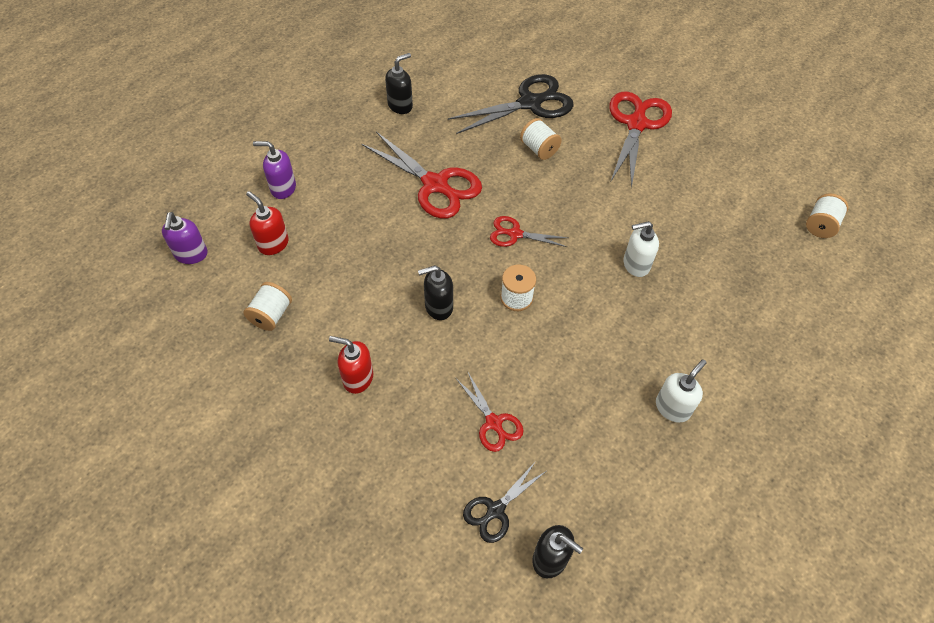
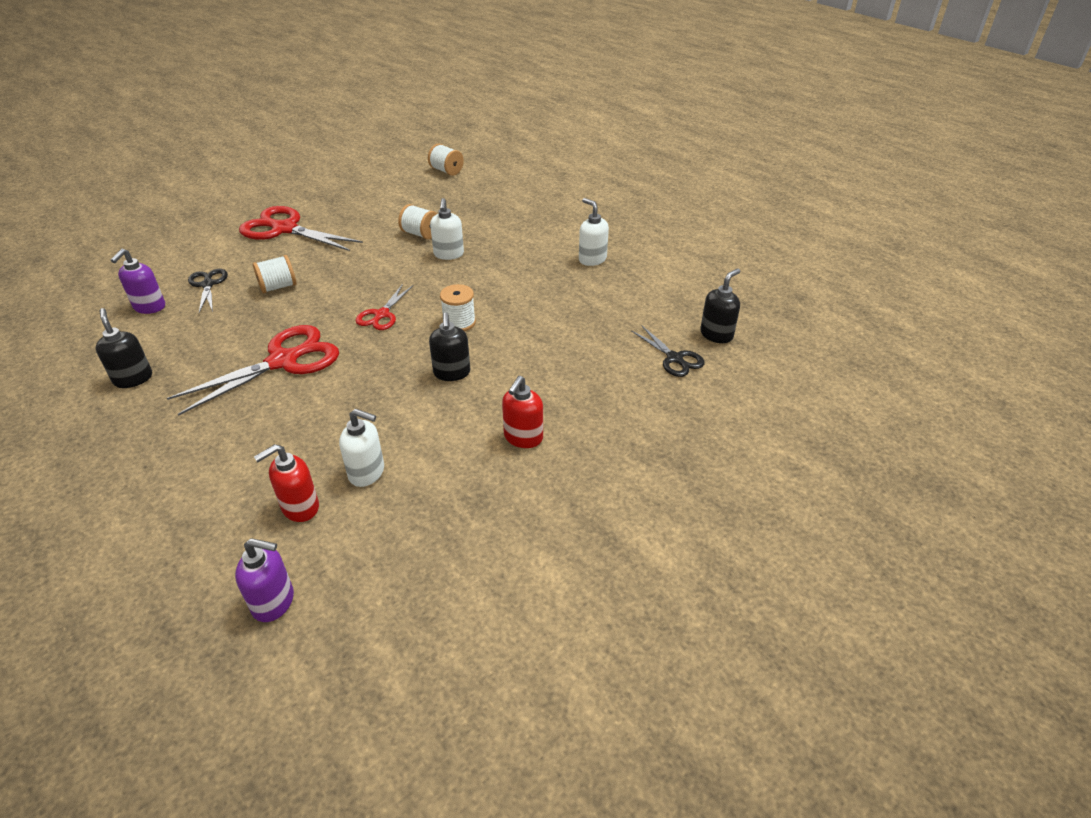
camera: 80 degrees left, 15 degrees down
white spool [244,282,292,331] -> white spool moved to [398,204,437,239]
purple soap dispenser [253,141,296,199] -> purple soap dispenser moved to [111,249,165,314]
black scissors [448,74,574,134] -> black scissors [188,269,228,313], size x0.54
red scissors [456,371,524,452] -> none
none -> white soap dispenser [339,409,384,487]

